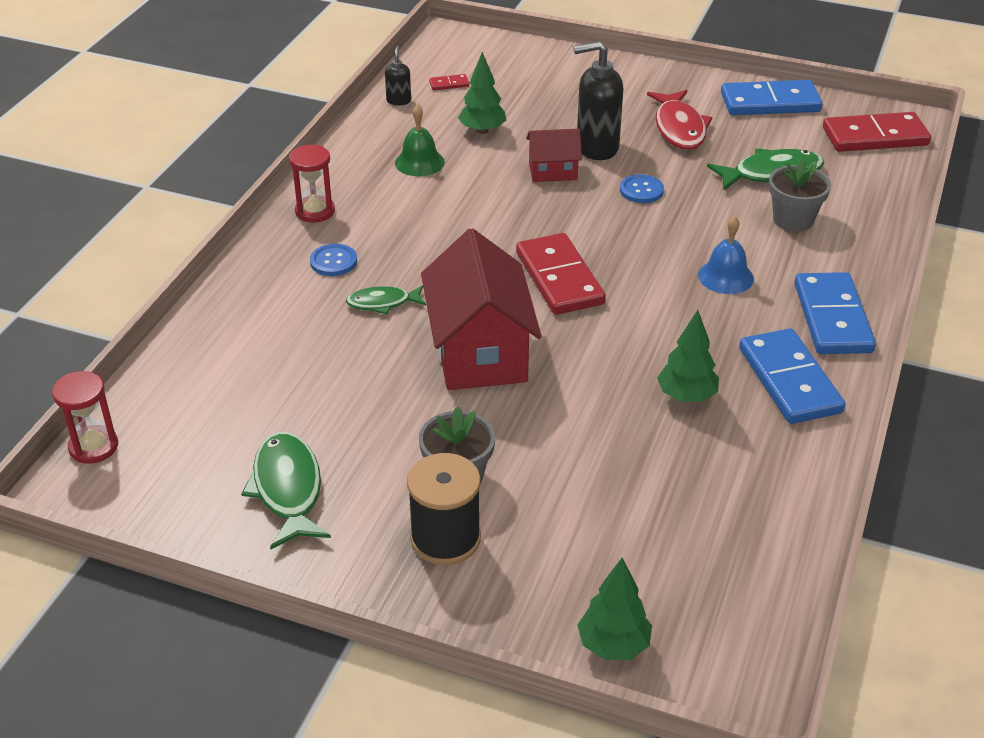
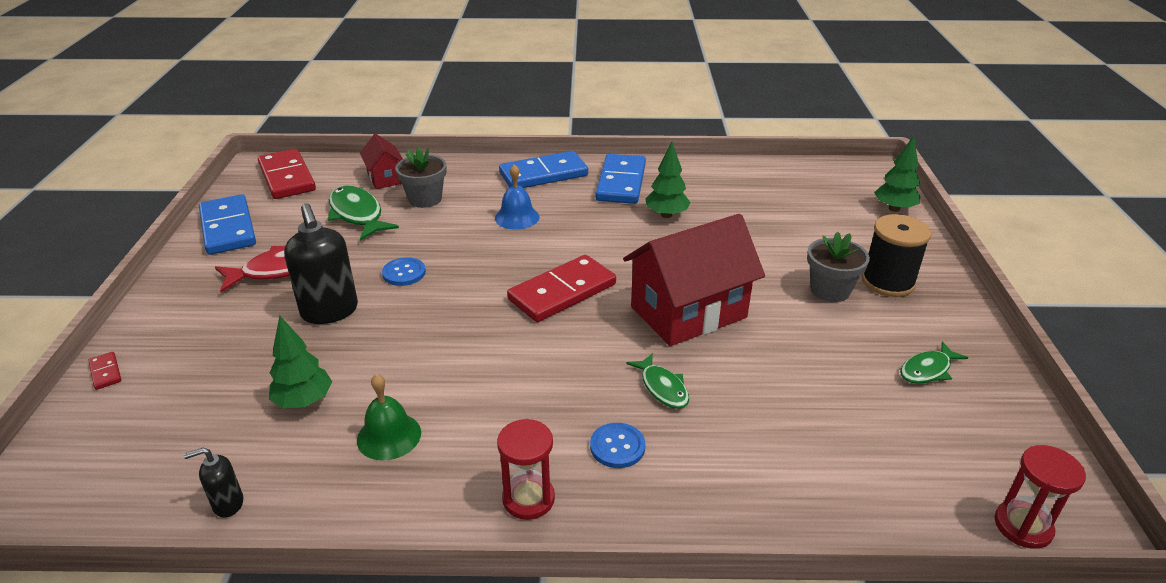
camera: 110 degrees left, 5 degrees down
green fish [241,432,331,550] -> green fish [900,341,968,384], size x0.61
red domino [429,74,469,90] -> red domino moved to [88,352,121,390]
red house [526,129,582,182] -> red house moved to [360,134,403,189]
blue domino [739,328,846,424] -> blue domino turned 45 degrees counterclockwise [595,154,646,204]

